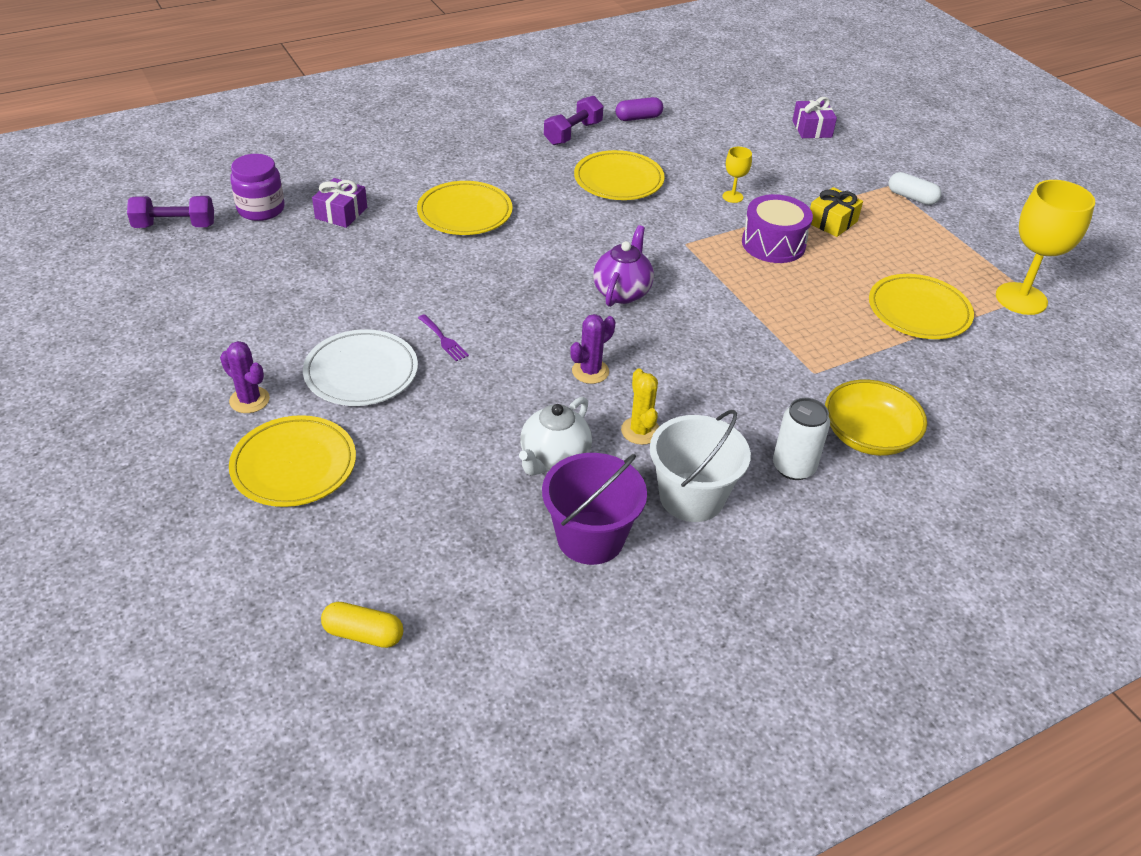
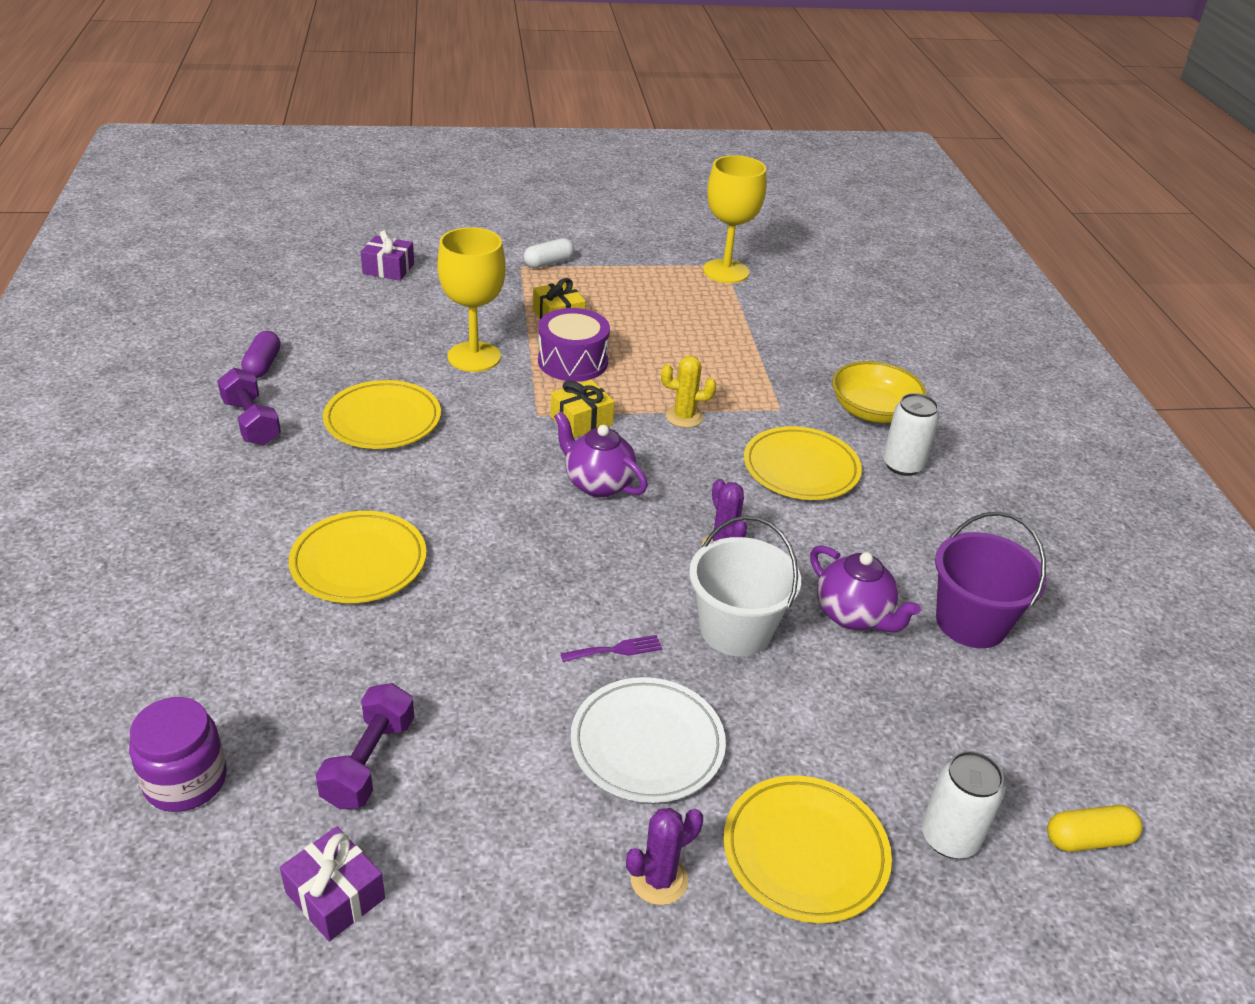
camera: 70 degrees left, 5 degrees down
purple dumbbell [127,196,214,228] -> purple dumbbell moved to [315,683,414,809]
purple gift [312,178,367,228] -> purple gift moved to [280,827,385,941]
yellow capsule [321,602,403,648] -> yellow capsule turned 45 degrees clockwise [1047,805,1143,852]
white teapot [519,397,592,476] -> purple teapot [810,545,921,632]
yellow cactus [621,368,659,445] -> yellow cactus moved to [661,356,716,428]
white bucket [650,410,751,522] -> white bucket moved to [689,516,801,656]
yellow goblet [723,147,752,203] -> yellow goblet [437,227,506,372], size x2.18
yellow plate [869,274,974,339] -> yellow plate moved to [744,426,862,500]
none -> yellow gift [551,380,615,438]
none -> white can [921,751,1005,859]

